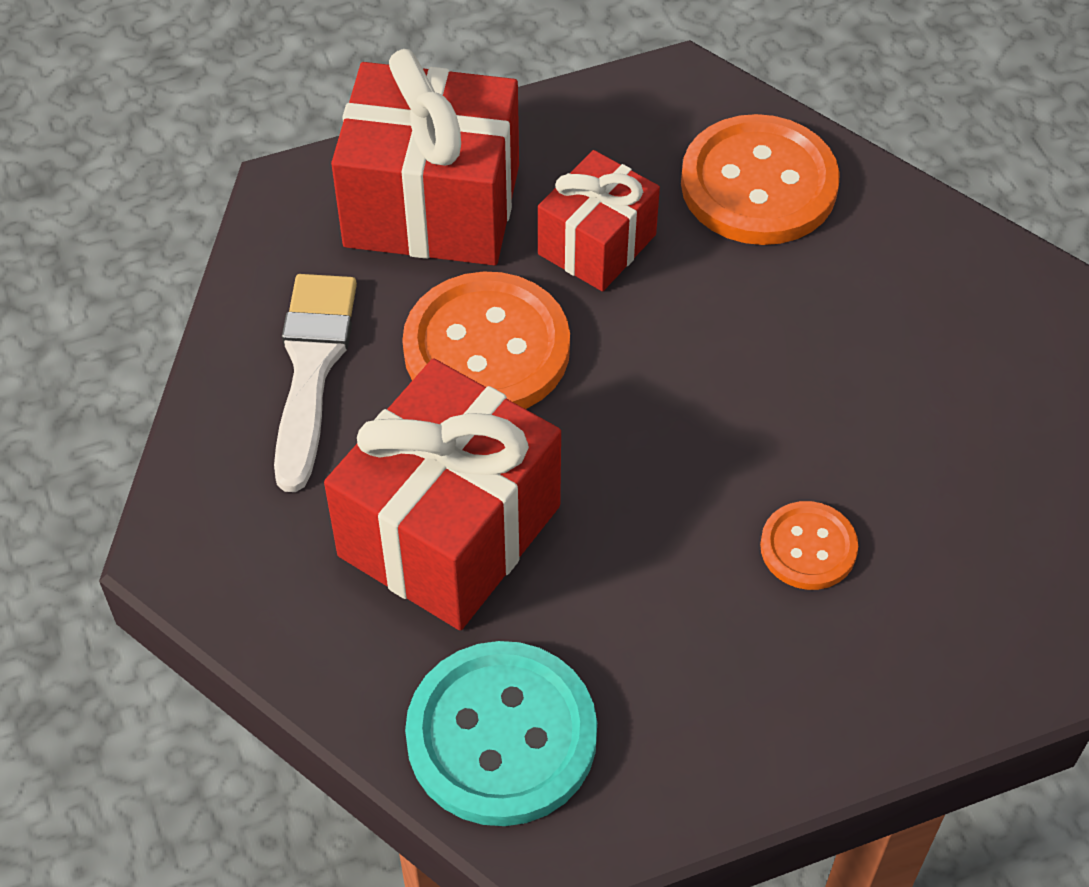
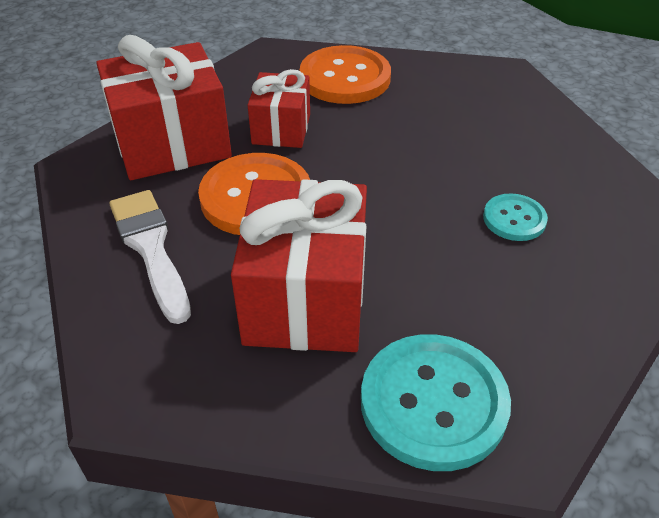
camera: 30 degrees left, 10 degrees down
orange button [760,501,858,590] -> turquoise button [483,193,548,241]

